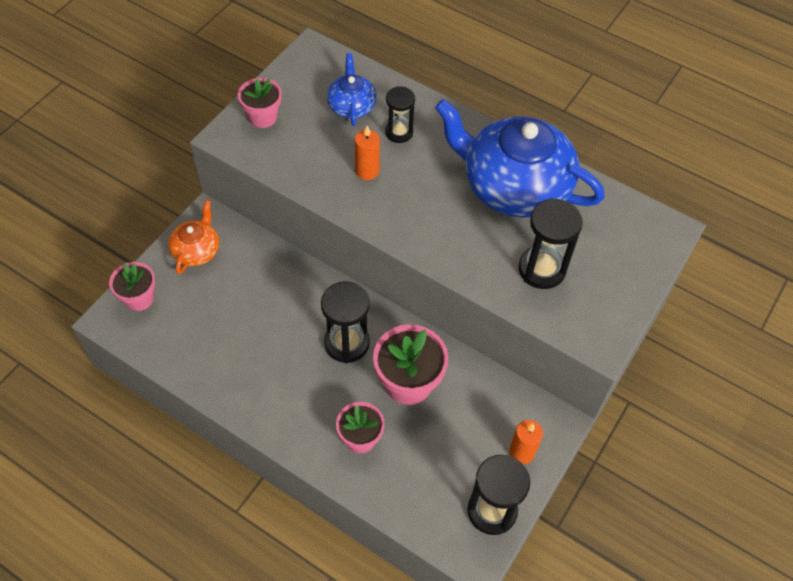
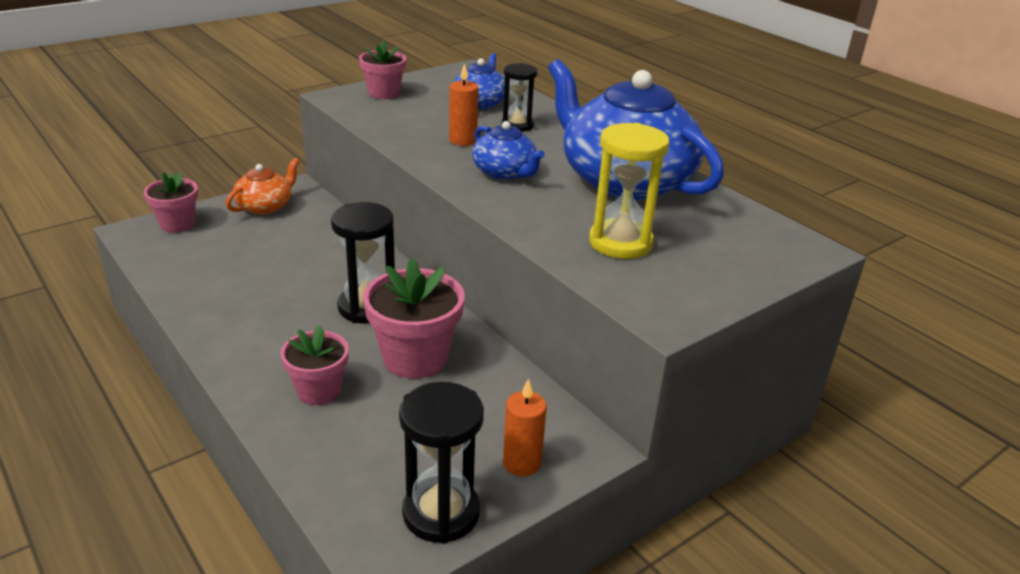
camera: 20 degrees right, 25 degrees down
black hourglass [518,198,583,289] -> yellow hourglass [589,123,670,259]
none -> blue teapot [472,121,545,180]

